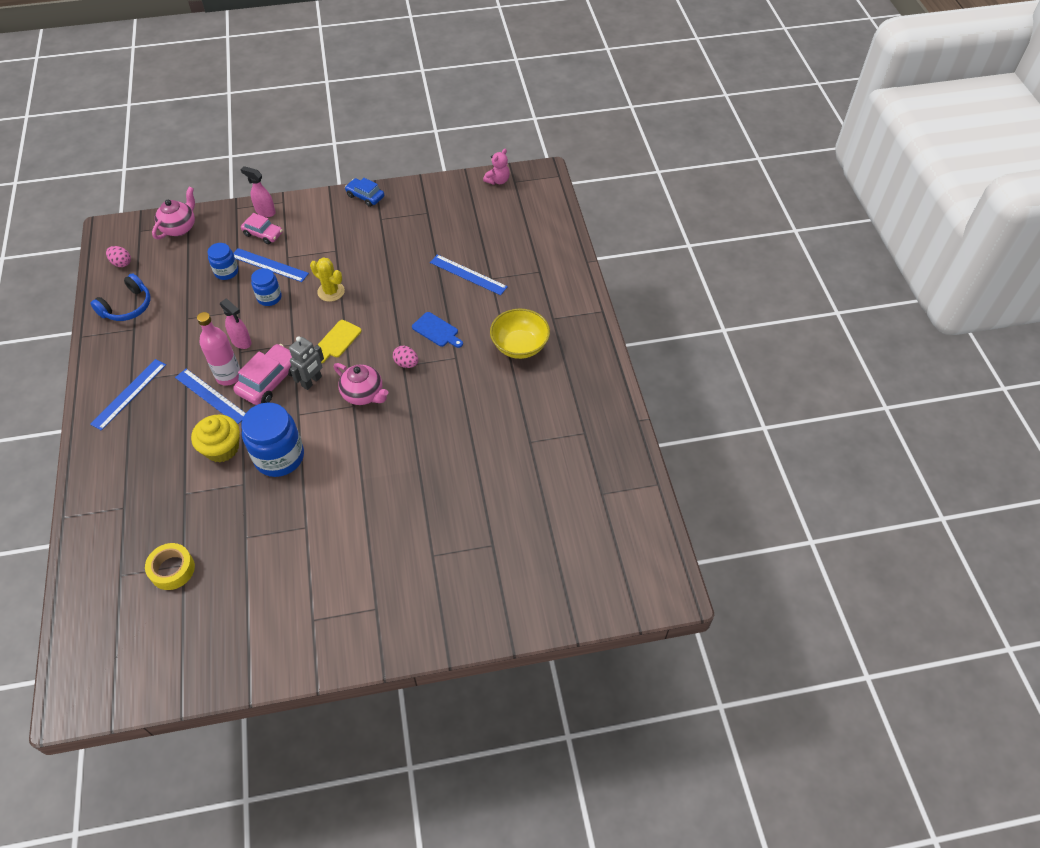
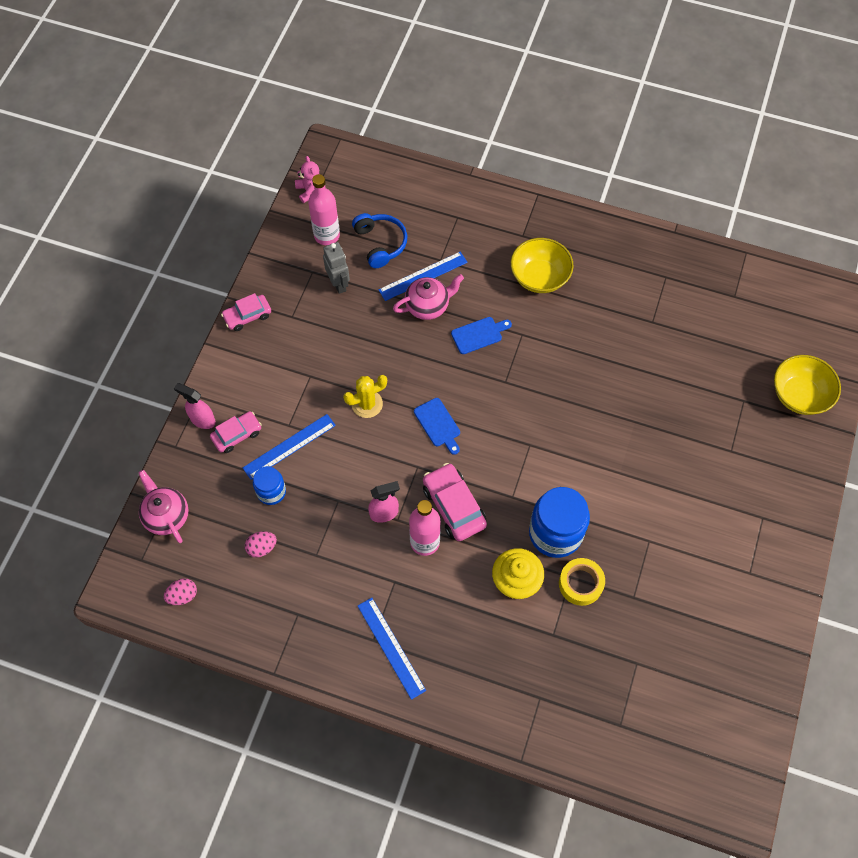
camera: 60 degrees left, 10 degrees up
blue headphones [90,273,151,321] -> blue headphones moved to [352,213,407,268]
yellow tape [145,543,195,590] -> yellow tape moved to [559,558,605,606]
blue ruler [175,369,246,424] -> none
pink spray bottle [240,166,276,217] -> pink spray bottle turned 60 degrees clockwise [174,383,216,429]
blue jar [251,268,282,306] -> none
grey robot [289,336,324,390] -> grey robot moved to [323,242,350,294]
yellow cutting board [318,320,361,363] -> blue cutting board [414,398,460,455]
pink teapot [334,363,388,405] -> pink teapot moved to [393,274,464,320]
blue car [345,178,384,207] -> pink car [221,293,271,331]
pink egg [393,346,418,368] -> pink egg moved to [245,531,277,557]
none -> pink bottle [308,174,340,245]
none -> yellow bowl [774,355,841,415]

